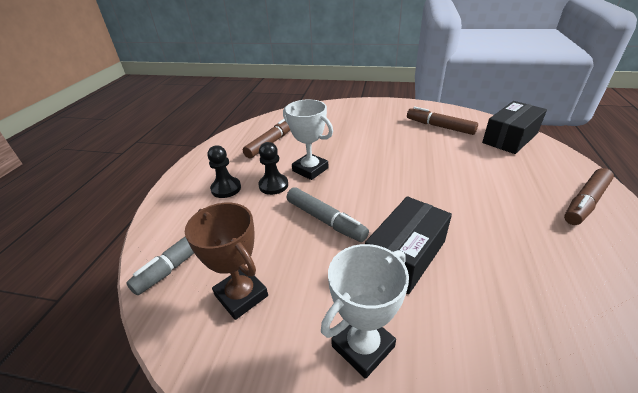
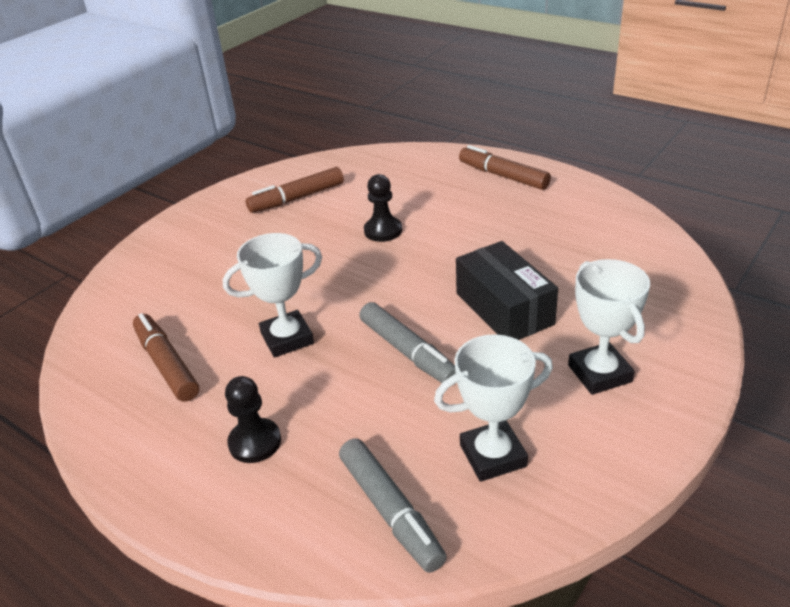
camera: 65 degrees left, 0 degrees up
brown trophy [185,203,268,320] -> white trophy [434,334,553,482]
black pawn [258,142,288,195] -> black pawn moved to [364,174,402,242]
grey marker [287,187,369,242] -> grey marker turned 75 degrees clockwise [359,302,456,383]
black box [482,101,547,154] -> none
brown marker [564,168,614,225] -> brown marker turned 150 degrees clockwise [459,145,551,190]

